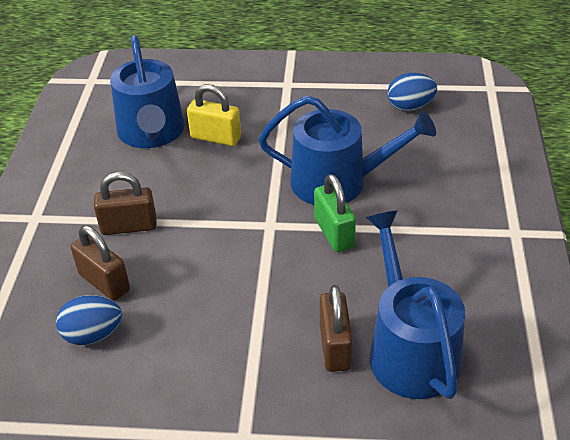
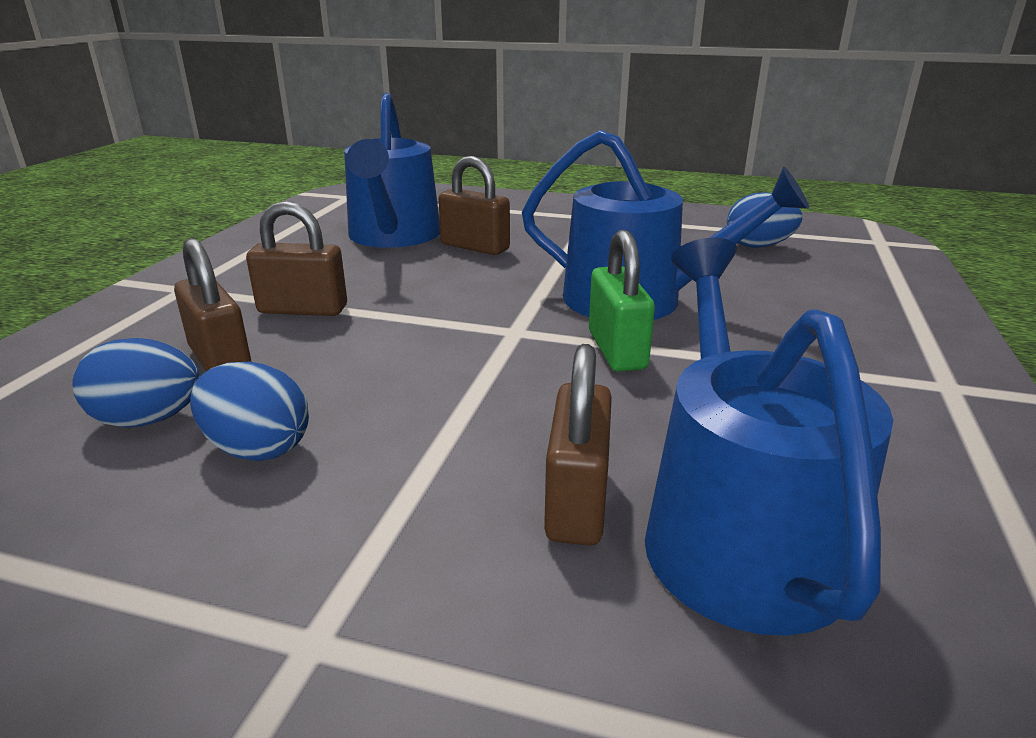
camera: 10 degrees right, 15 degrees down
yellow padlock [187,84,241,146] -> brown padlock [438,156,510,255]
none -> blue egg [190,362,309,461]

